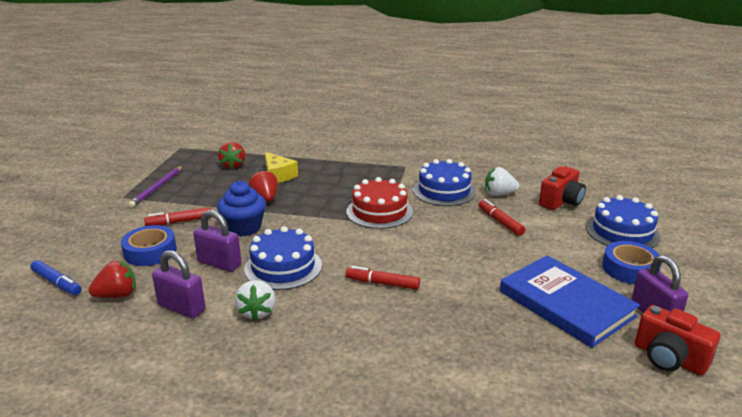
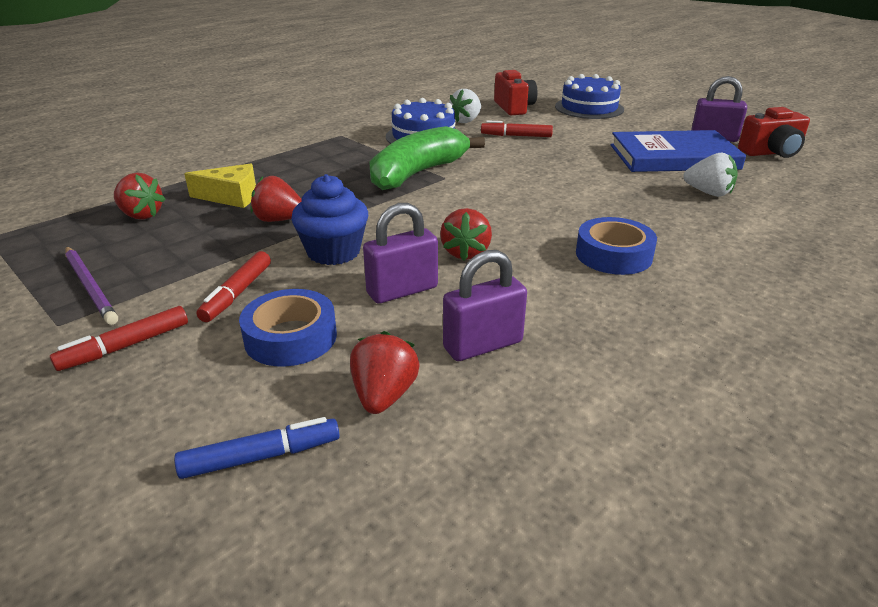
camera: 55 degrees left, 5 degrees up
white strawberry [235,280,276,321] -> white strawberry moved to [683,153,738,197]
blue cake [244,226,322,290] -> red strawberry [440,208,492,261]
red cake [346,177,413,229] -> green banana [369,126,485,190]
red marker [346,266,420,290] -> red marker moved to [50,306,188,371]
blue tape [602,241,661,284] -> blue tape moved to [576,217,657,275]

